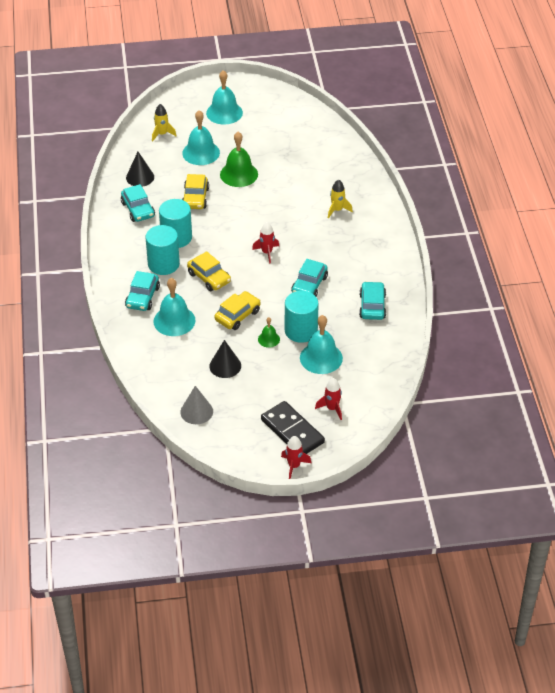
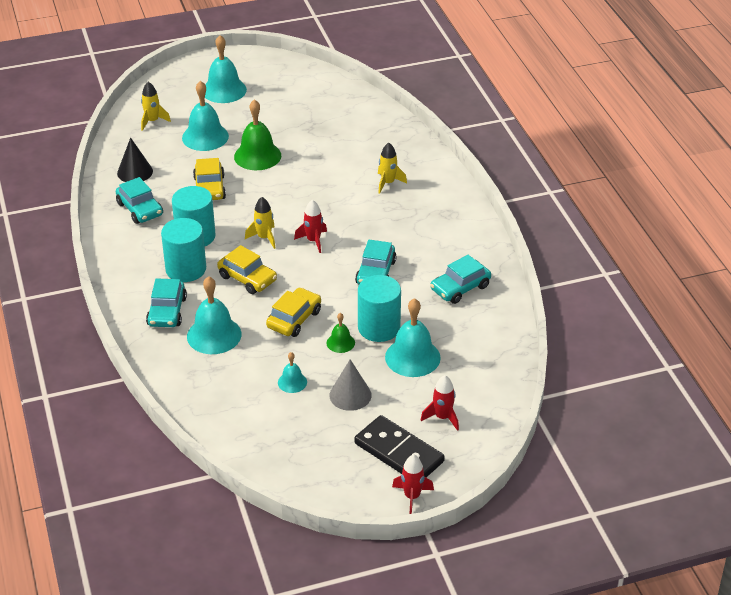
camera: 10 degrees left, 5 degrees down
grey cone [180,386,213,424] -> grey cone moved to [329,359,372,411]
black cone [209,340,241,378] -> turquoise bell [278,352,307,393]
turquoise car [359,281,386,320] -> turquoise car turned 120 degrees counterclockwise [430,255,491,304]
none -> yellow rocket [245,197,275,249]

